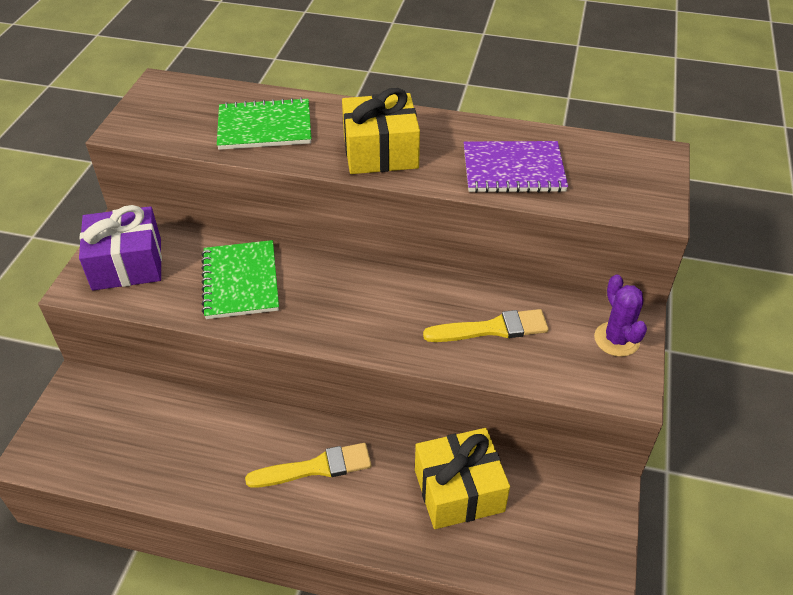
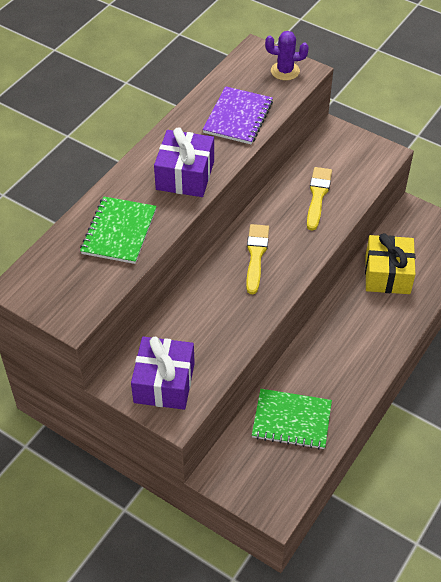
camera: 70 degrees left, 5 degrees up
green notebook [201,240,279,319] -> green notebook moved to [252,389,332,450]
yellow brush [245,443,371,488] -> yellow brush moved to [246,224,269,294]
yellow gift [342,88,420,174] -> purple gift [154,127,214,197]
purple cactus [594,275,647,357] -> purple cactus moved to [265,31,309,81]

